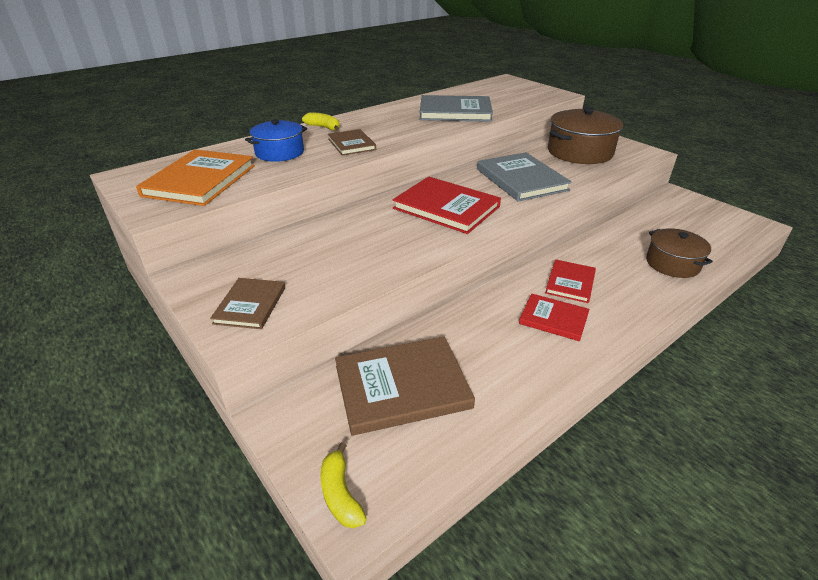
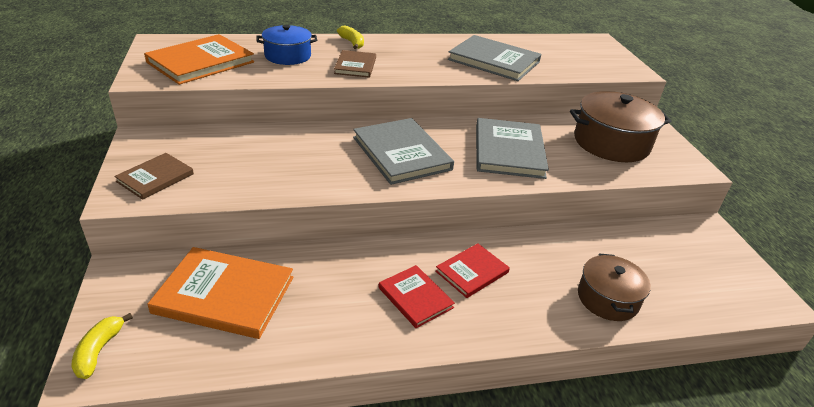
camera: 25 degrees right, 0 degrees up
brown book [335,337,475,436] -> orange book [147,247,293,339]
red book [393,177,501,234] -> grey book [353,118,454,185]

